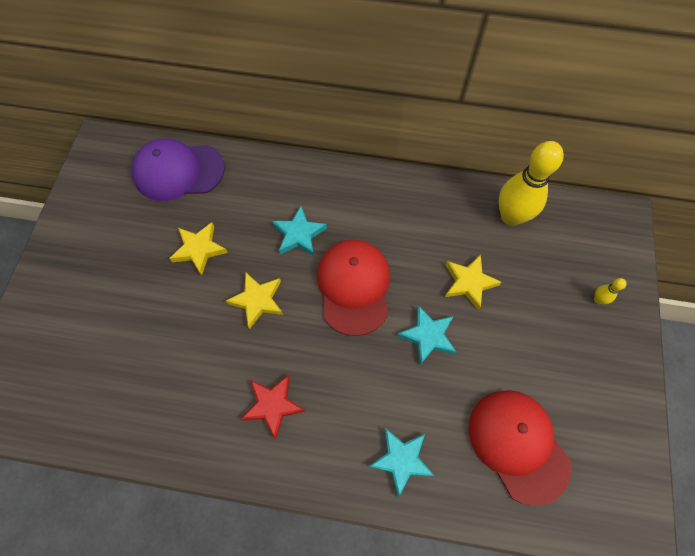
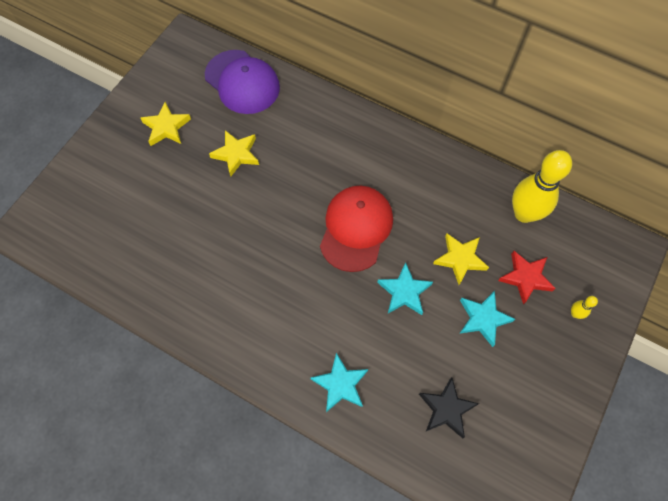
camera: 20 degrees right, 0 degrees up
purple cap [132,138,225,201] -> purple cap turned 150 degrees counterclockwise [205,50,280,114]
yellow star [226,272,283,329] -> yellow star moved to [140,102,191,146]
red star [241,375,305,439] -> red star moved to [498,251,556,305]
turquoise star [272,206,327,256] -> turquoise star moved to [459,291,515,347]
red cap [468,390,571,506] -> black star [419,377,479,438]

